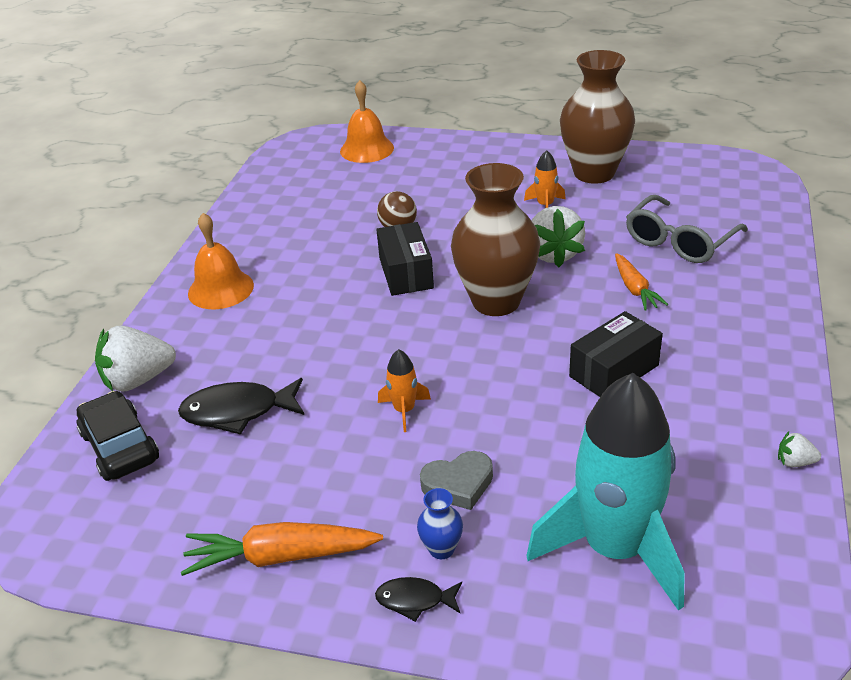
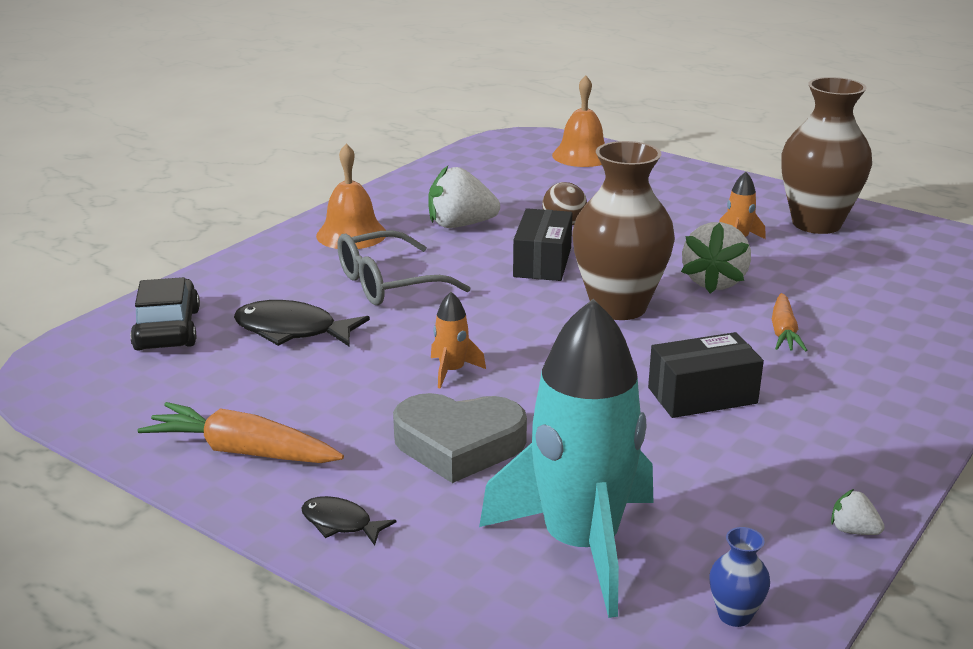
camera: 20 degrees right, 10 degrees down
white strawberry [95,326,176,392] -> white strawberry moved to [428,166,500,228]
blue vase [417,488,463,559] -> blue vase moved to [709,527,770,627]
grey heart [420,451,493,510] -> grey heart [393,393,527,483], size x1.58
grey glasses [626,195,748,263] -> grey glasses moved to [337,230,470,305]

